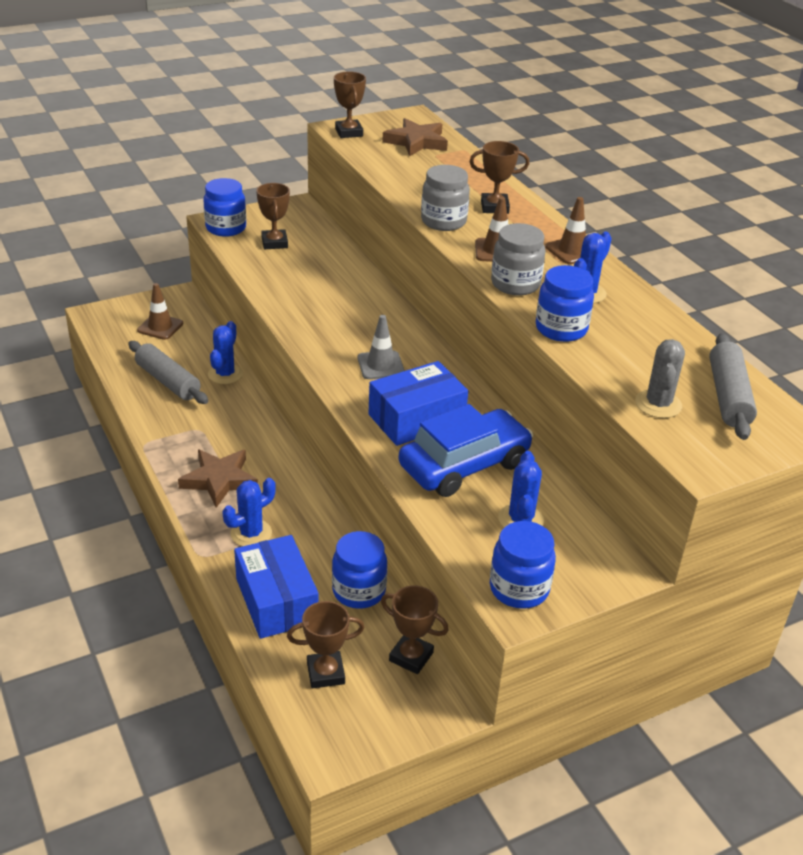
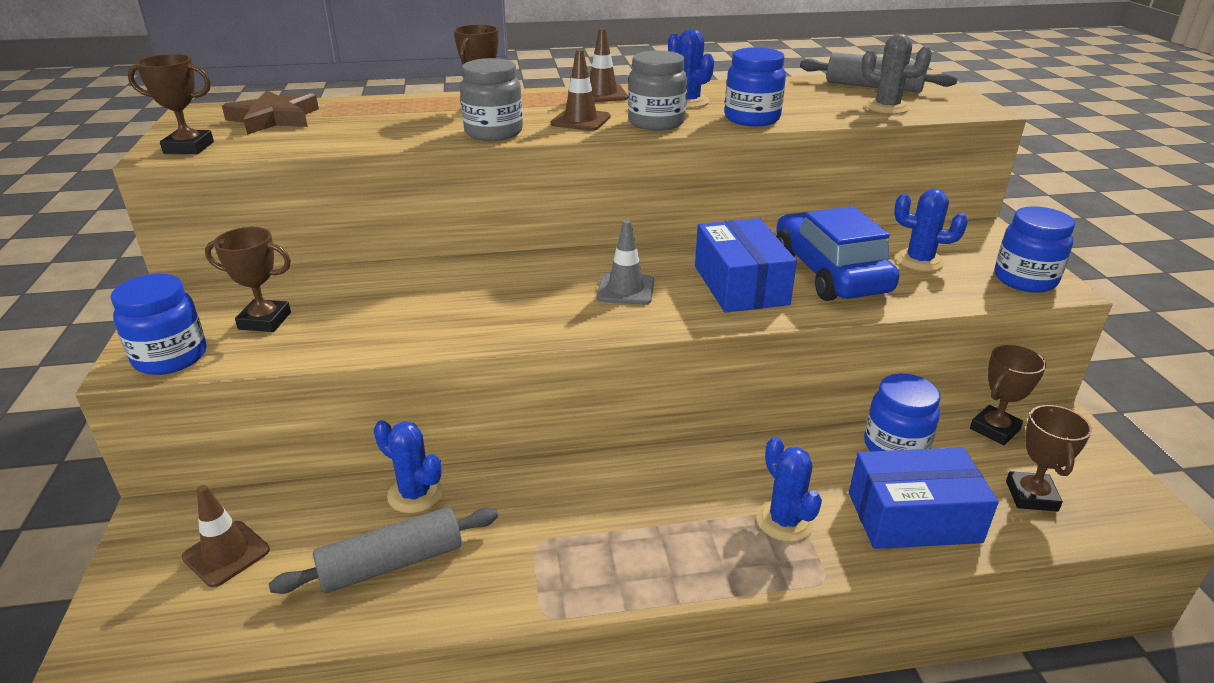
camera: 70 degrees left, 5 degrees down
brown star [178,449,258,508] -> none

